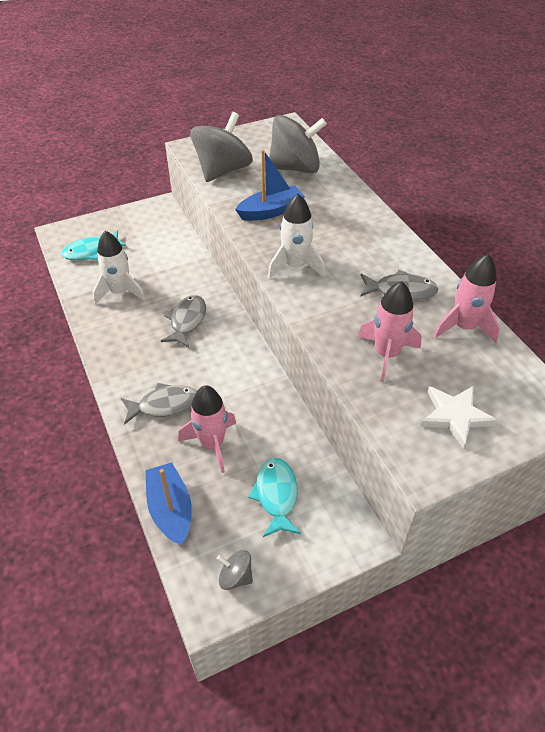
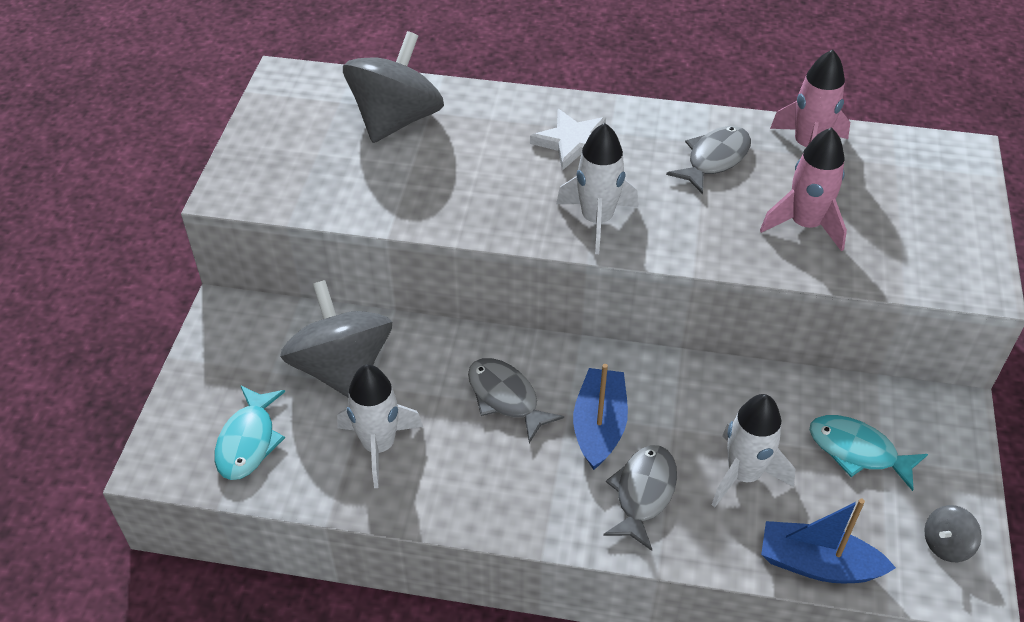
camera: 55 degrees left, 0 degrees up
pink rocket [178,385,236,473] -> white rocket [712,394,796,507]
grey spinning top [190,112,253,182] -> grey spinning top moved to [280,280,392,398]
blue boat [235,150,305,221] -> blue boat moved to [573,364,628,470]
white star [421,386,497,449] -> white star moved to [530,109,606,171]

